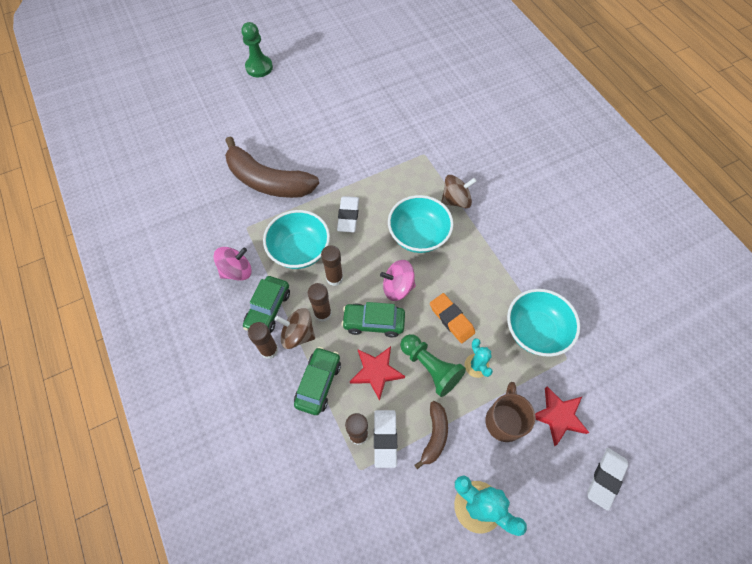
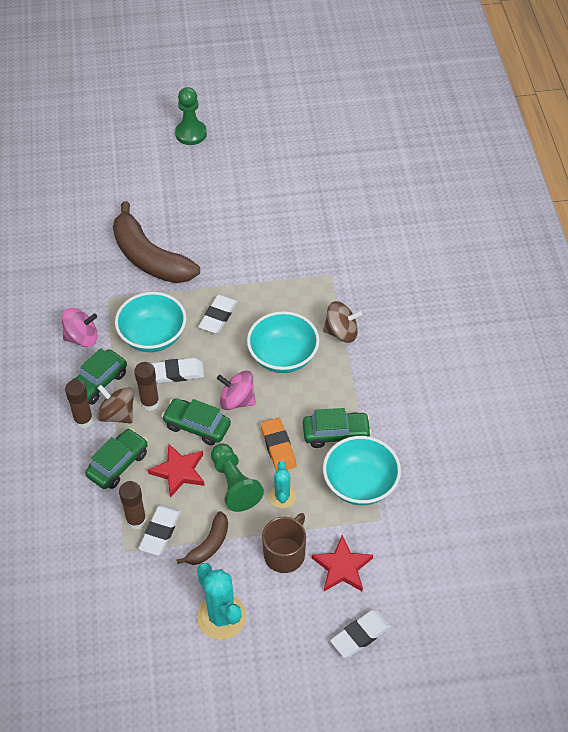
camera: 20 degrees right, 10 degrees down
brown glue stick [321,245,343,286] -> white eraser [151,358,204,383]
none -> green car [303,408,372,448]

